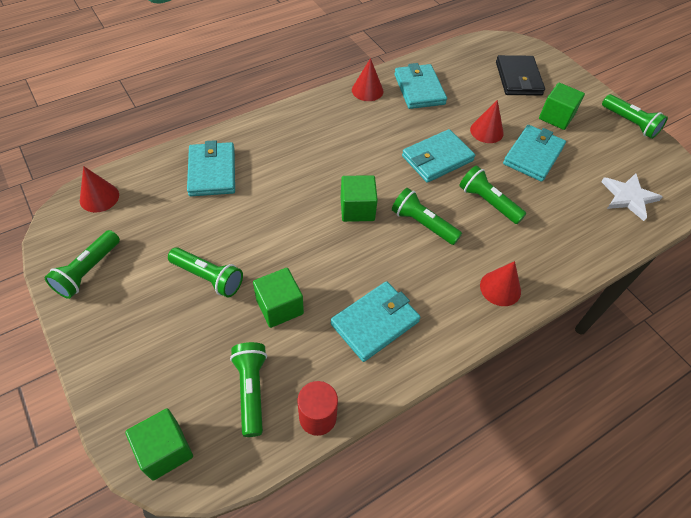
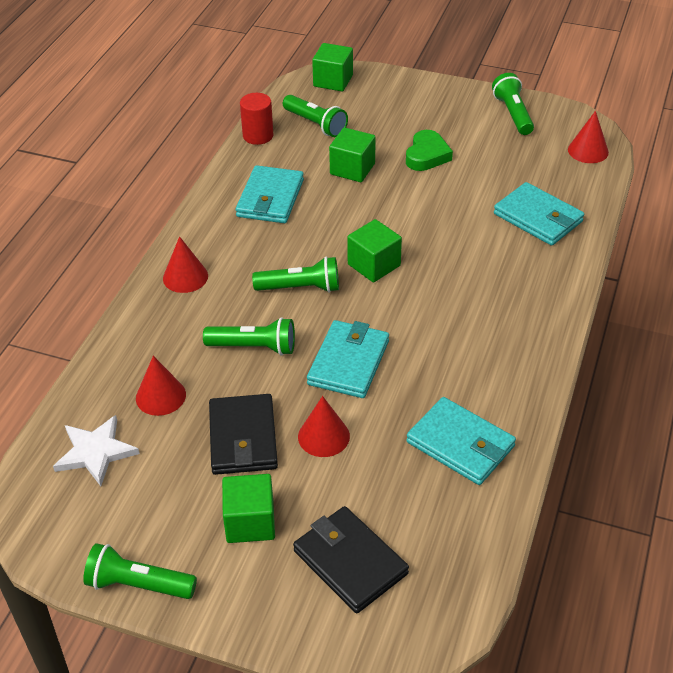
camera: 145 degrees right, 10 degrees down
green flashlight [168,247,243,298] -> green heart [406,130,453,171]
red cone [352,58,383,101] -> red cone moved to [136,356,186,416]
turquoise wallet [503,125,566,182] -> black wallet [209,394,278,475]

